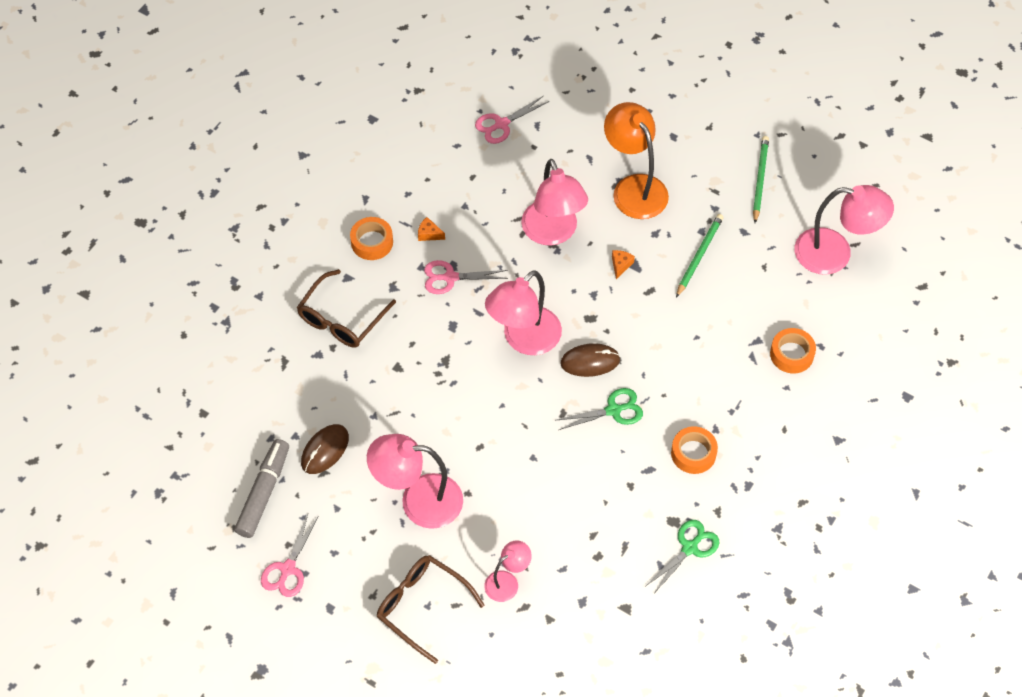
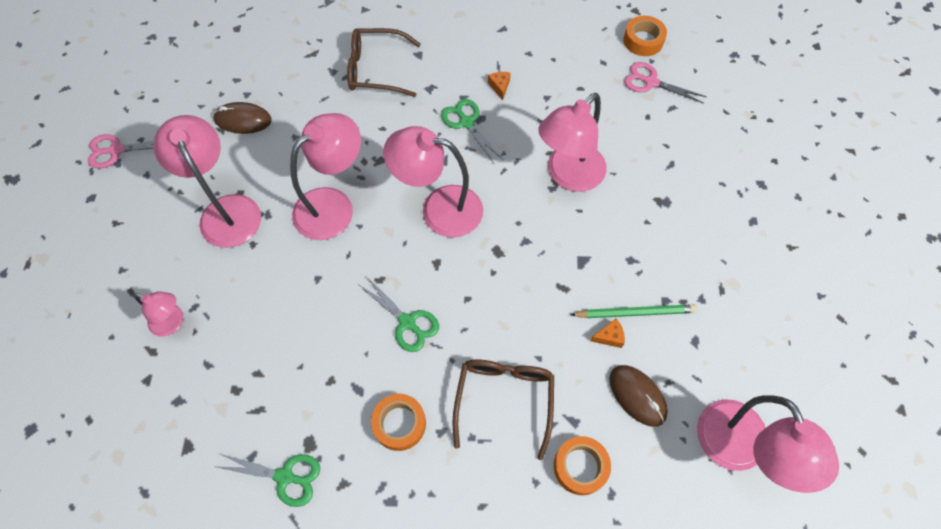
camera: 60 degrees right, 5 degrees up
grey marker [234,439,289,538] -> none
orange tape [350,217,393,260] -> orange tape moved to [624,16,667,56]
brown glasses [377,555,485,664] -> brown glasses moved to [452,360,554,460]
pink scissors [424,260,508,294] -> green scissors [441,99,503,163]
brown mouse [560,343,620,377] -> brown mouse moved to [610,365,668,427]
orange lamp [604,102,669,219] -> none
orange cheese [612,250,635,279] -> orange cheese moved to [590,319,625,348]
green pencil [753,136,769,223] -> none
none -> pink lamp [290,113,361,240]

